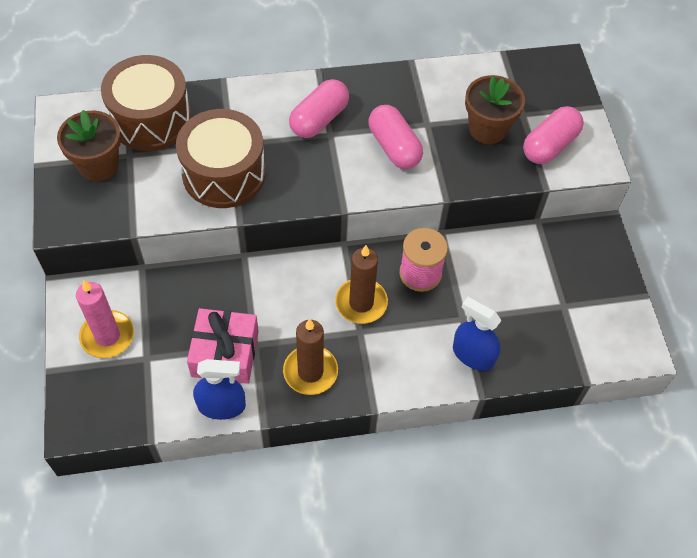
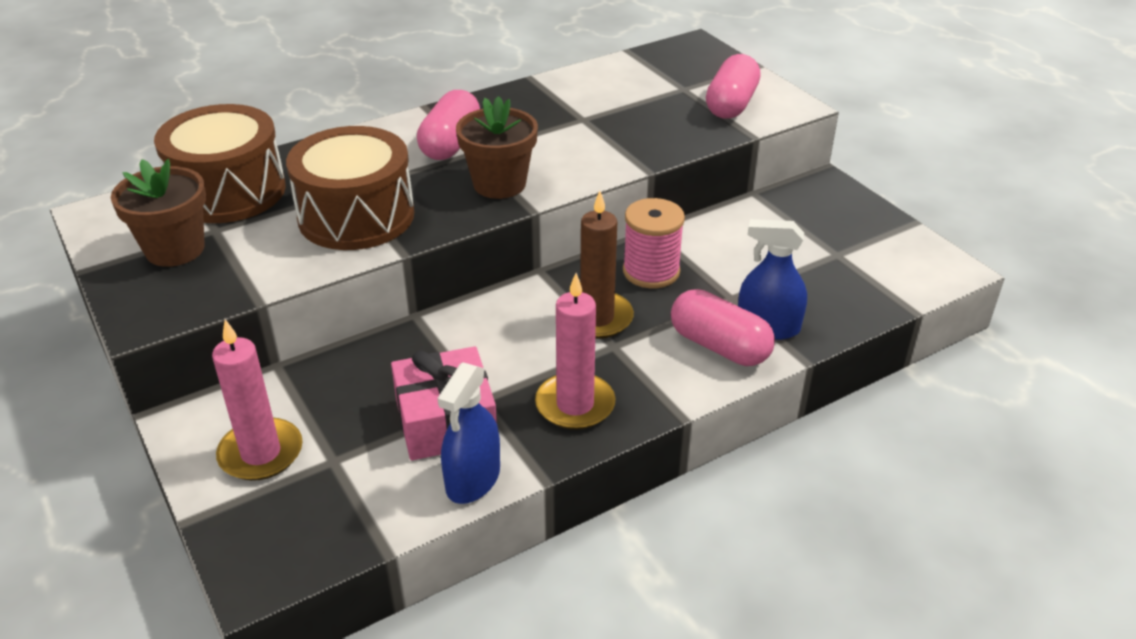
camera: 20 degrees left, 20 degrees down
blue spray bottle [193,359,246,420] -> blue spray bottle turned 135 degrees clockwise [438,362,500,504]
brown candle [283,319,338,395] -> pink candle [535,273,615,430]
pink capsule [368,105,423,169] -> pink capsule moved to [671,289,775,366]
brown flower pot [465,75,525,144] -> brown flower pot moved to [456,96,538,199]

